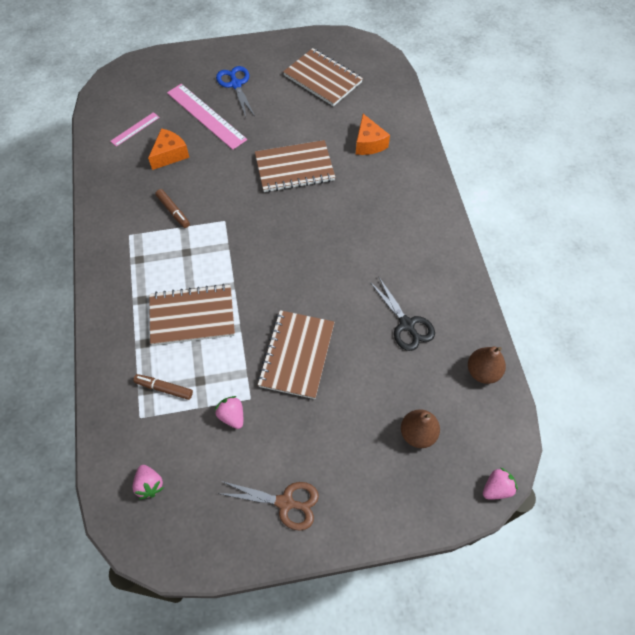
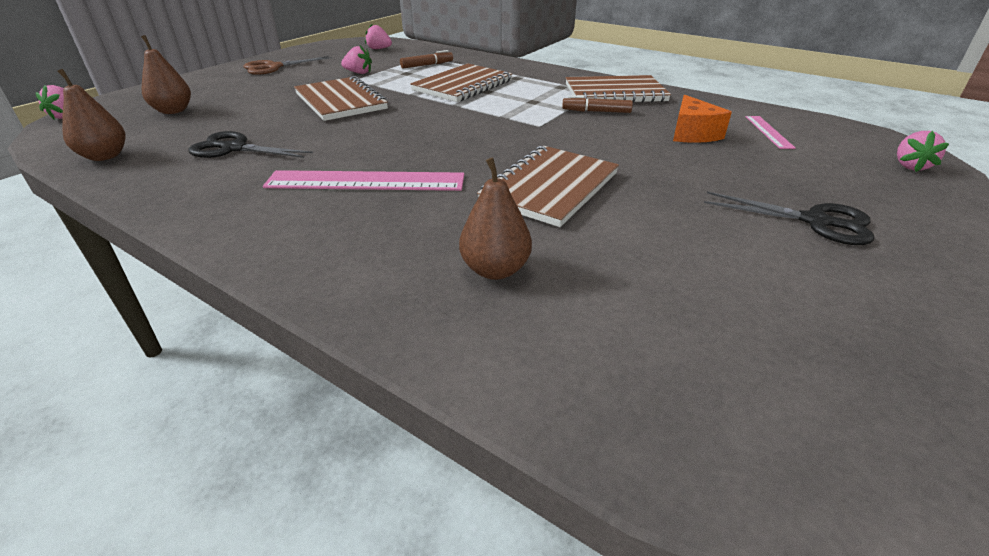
camera: 135 degrees right, 25 degrees down
pink ruler [167,84,247,150] -> pink ruler moved to [263,170,464,191]
blue scissors [216,66,255,117] -> black scissors [704,192,875,245]
brown notebook [283,48,363,106] -> brown notebook moved to [566,75,671,103]
orange cheese [356,114,390,155] -> brown pear [459,157,532,280]
none -> pink strawberry [897,131,949,172]

